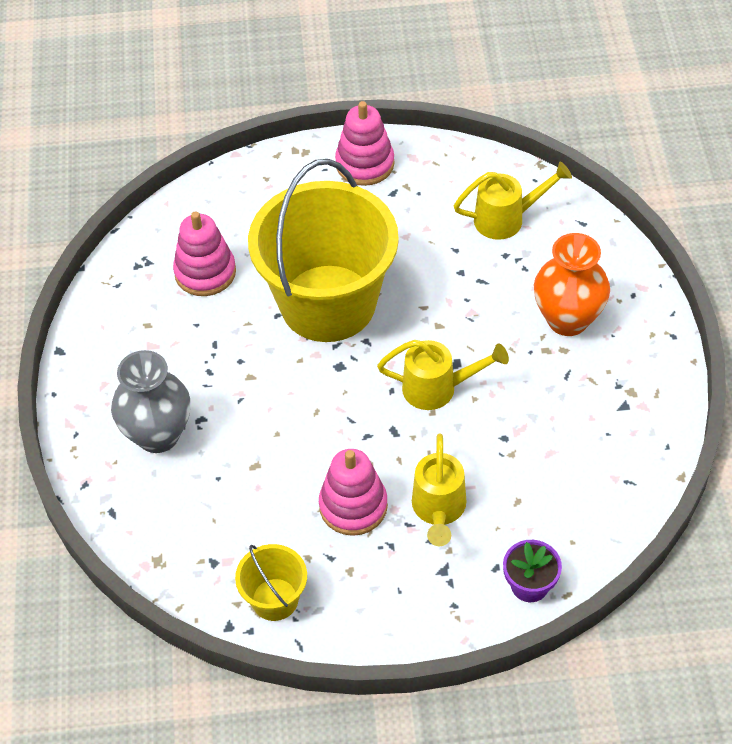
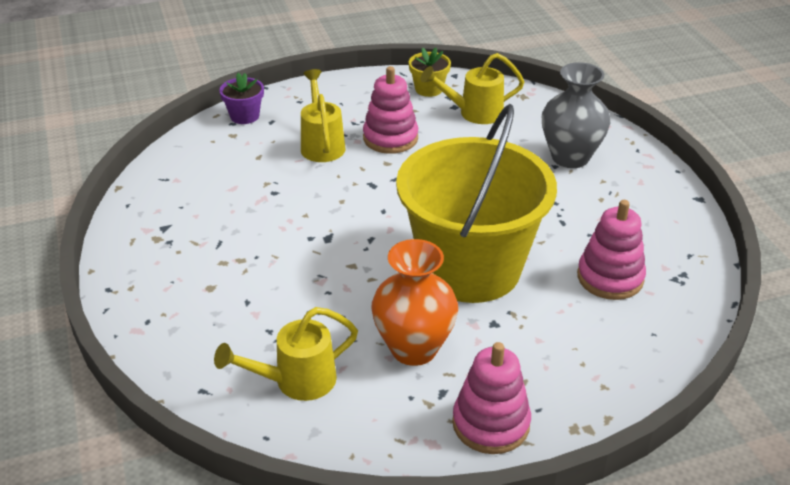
camera: 165 degrees right, 15 degrees down
yellow bucket [235,544,307,621] -> yellow flower pot [409,48,451,97]
yellow watering can [377,340,509,410] -> yellow watering can moved to [420,53,524,124]
orange vase [534,233,610,336] -> orange vase moved to [371,239,458,366]

